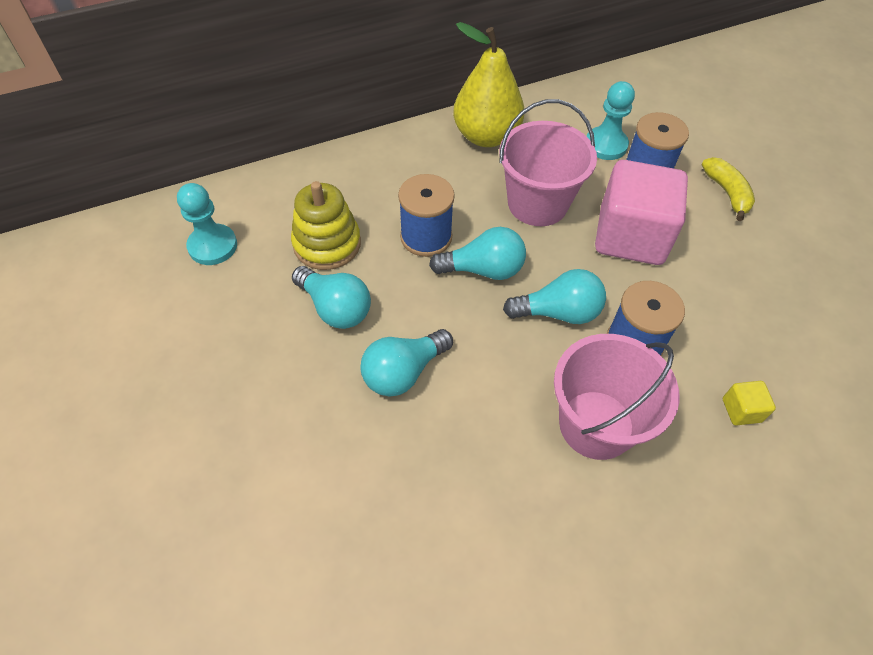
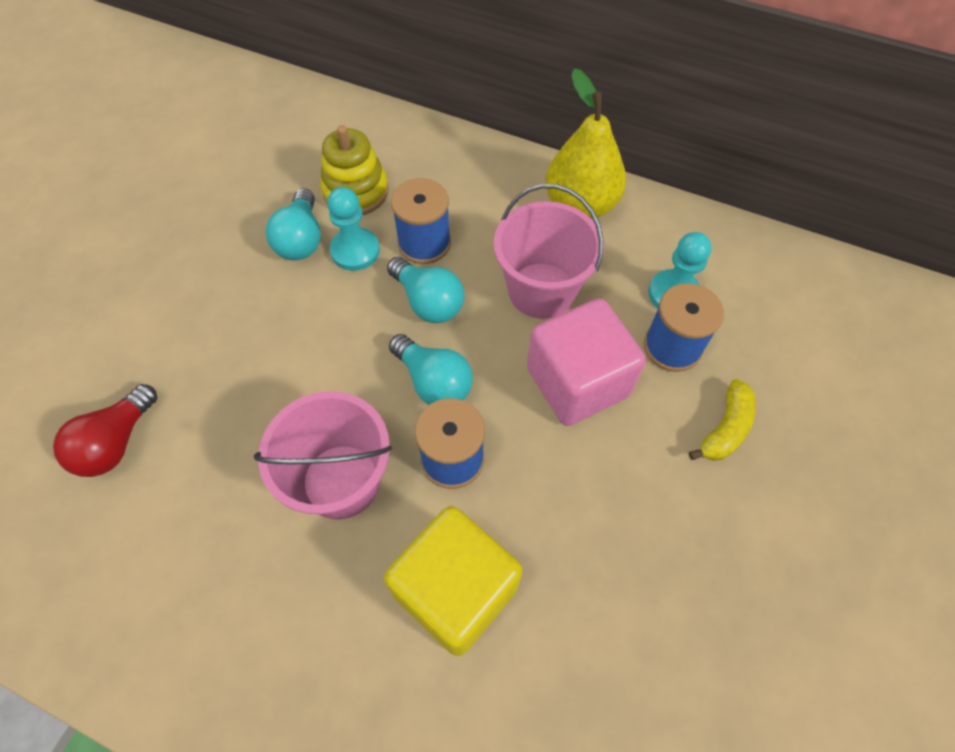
camera: 50 degrees right, 5 degrees up
turquoise pawn [177,183,237,265] -> turquoise pawn moved to [327,187,380,271]
turquoise light bulb [360,329,453,397] -> none
yellow cube [723,381,776,426] -> yellow cube [384,506,522,656], size x2.50
none -> red light bulb [53,384,157,477]

